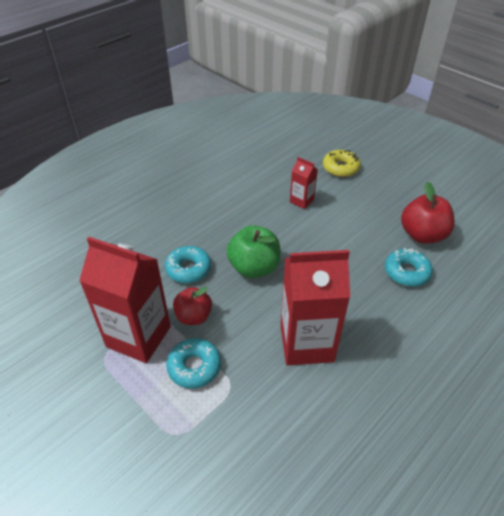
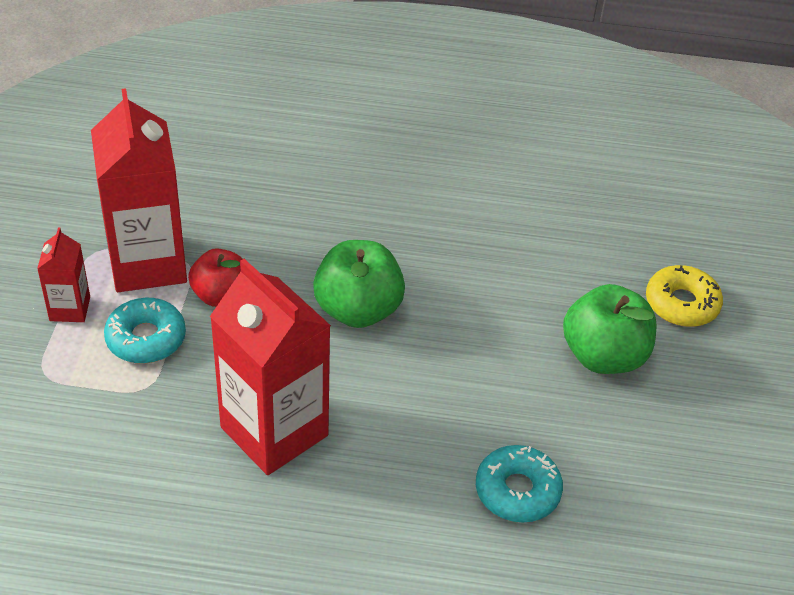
camera: 50 degrees right, 0 degrees up
turquoise donut [165,246,211,283] -> none
red carton [290,157,318,209] -> red carton moved to [37,227,90,322]
red apple [401,182,455,244] -> none
none -> green apple [563,284,657,374]

